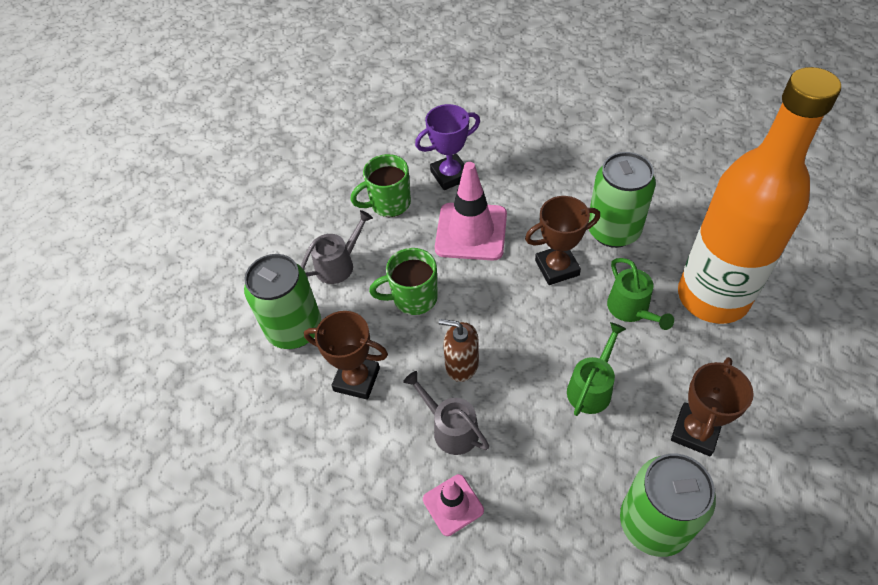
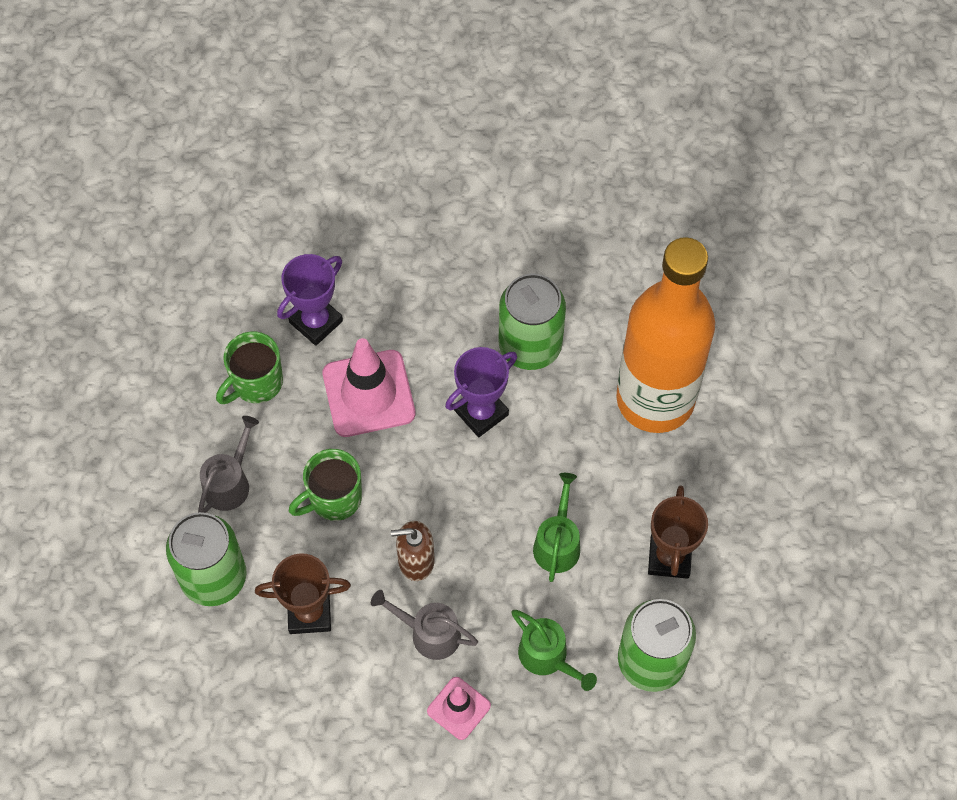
camera: 25 degrees left, 10 degrees up
brown trophy [525,196,600,285] -> purple trophy [445,347,517,437]
green watering can [607,258,674,330] -> green watering can moved to [511,610,597,691]

